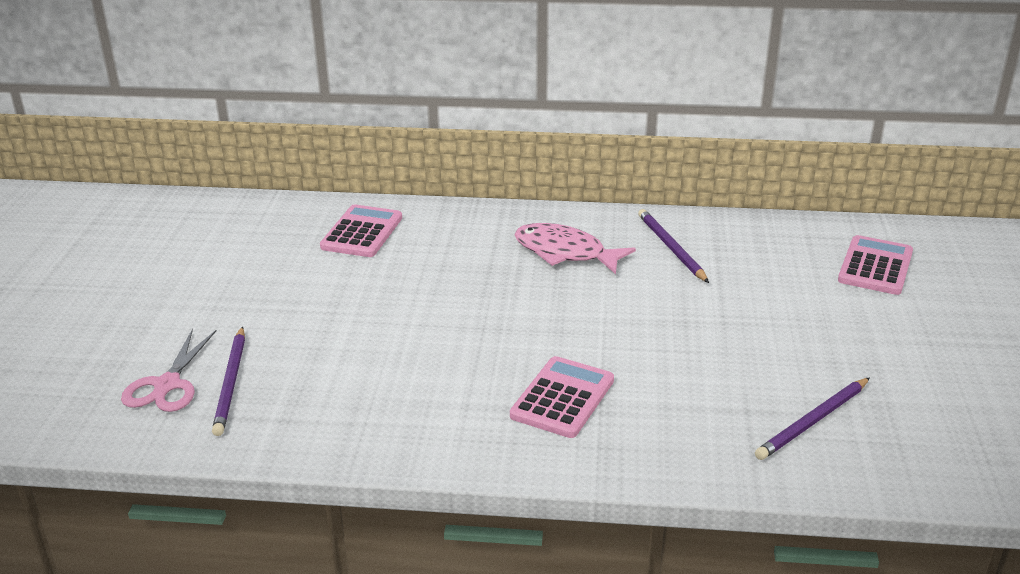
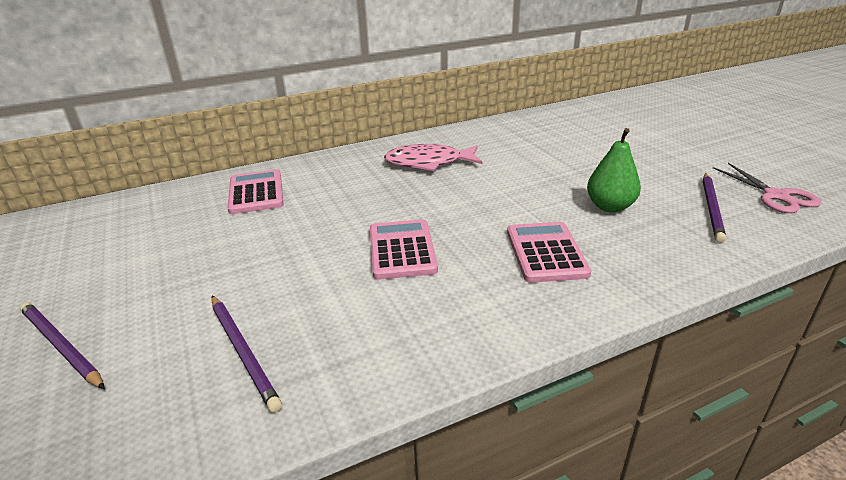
camera: 30 degrees left, 0 degrees up
pink scissors [121,329,217,412] -> pink scissors moved to [713,163,822,213]
purple pencil [638,209,709,283] -> purple pencil moved to [19,302,105,389]
pink calculator [838,235,913,295] -> pink calculator moved to [370,219,438,280]
none -> green pear [587,128,641,212]

